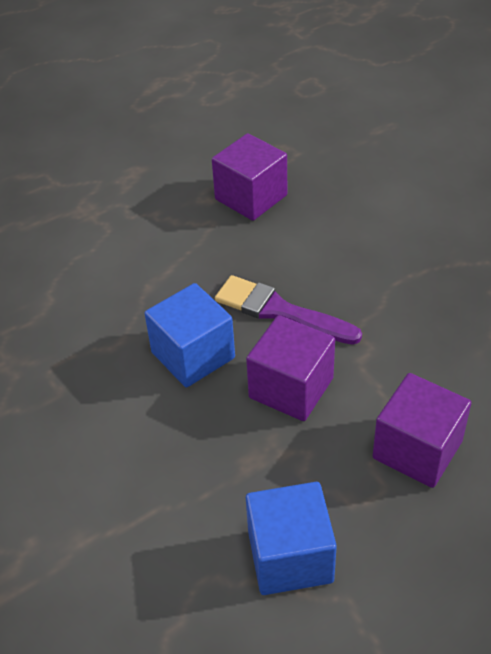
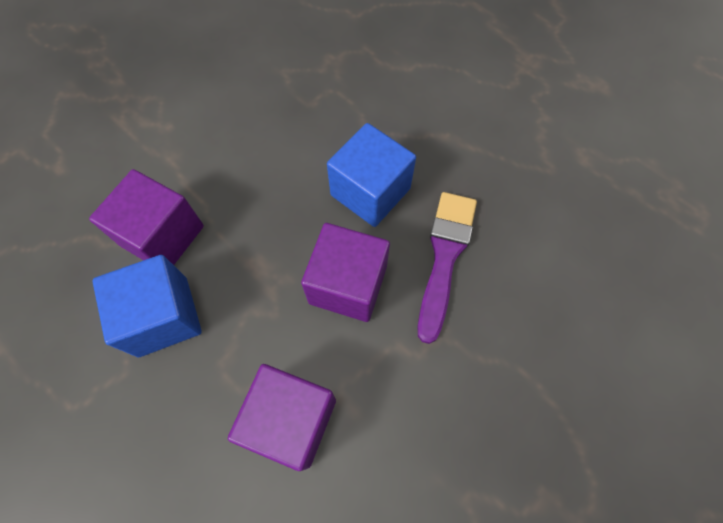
camera: 75 degrees right, 20 degrees up
purple cube [212,133,287,221] -> purple cube moved to [89,169,204,265]

